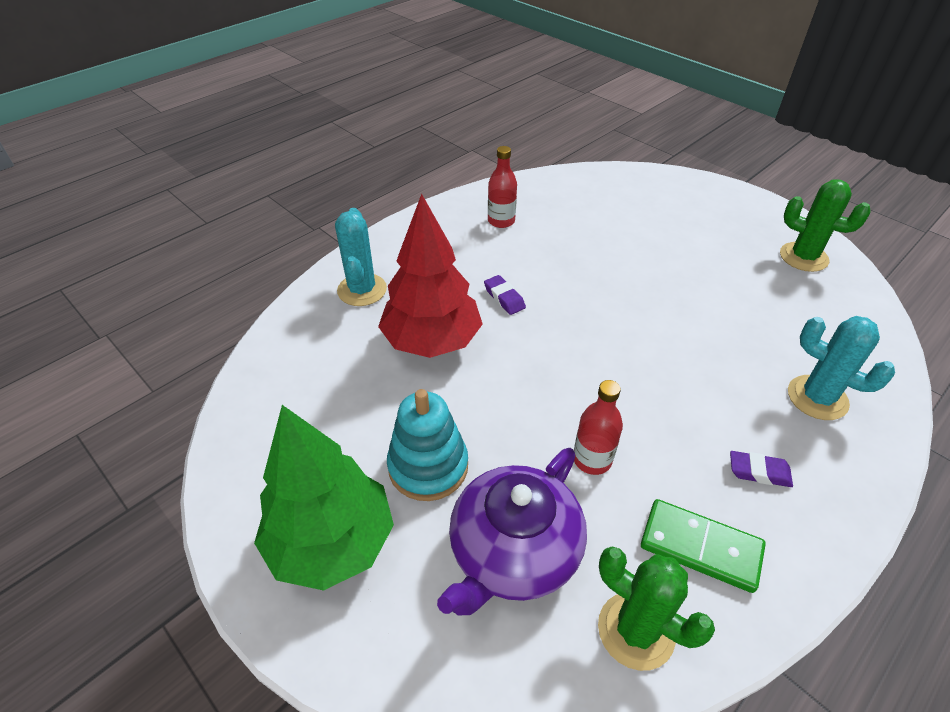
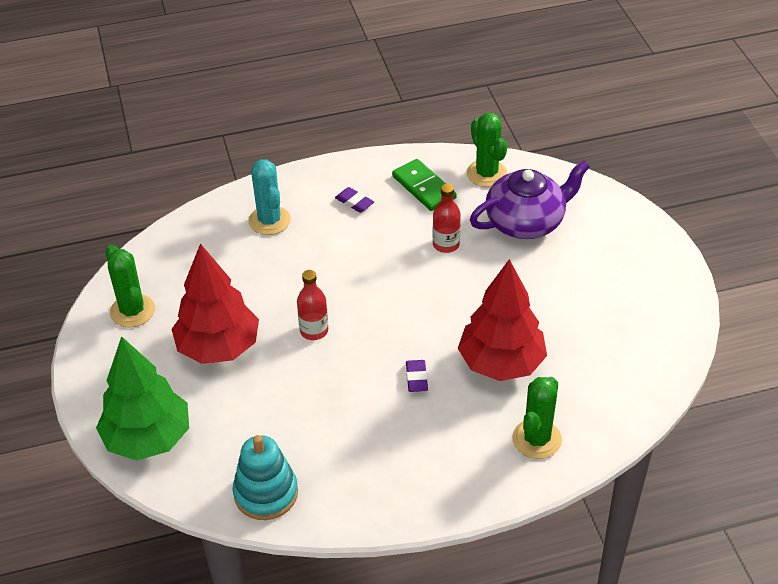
camera: 150 degrees left, 0 degrees up
green tree [254,405,394,591] -> green tree moved to [96,336,189,461]
turquoise cactus [335,208,387,306] -> green cactus [512,377,562,459]
turquoise stacking toy [387,389,468,501] -> turquoise stacking toy moved to [233,435,298,520]
red bottle [488,146,517,228] -> red bottle moved to [297,270,328,340]
none -> red tree [172,244,259,364]

